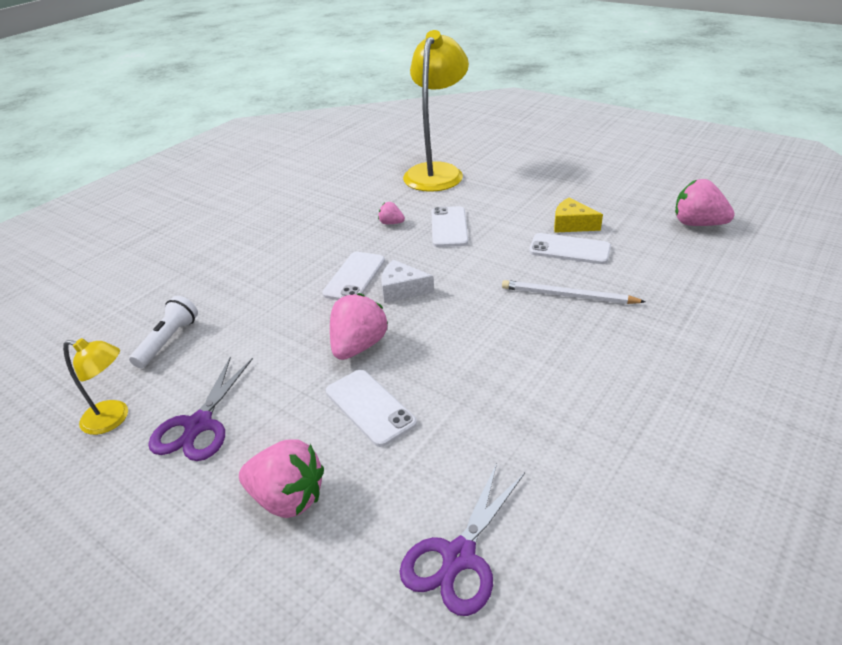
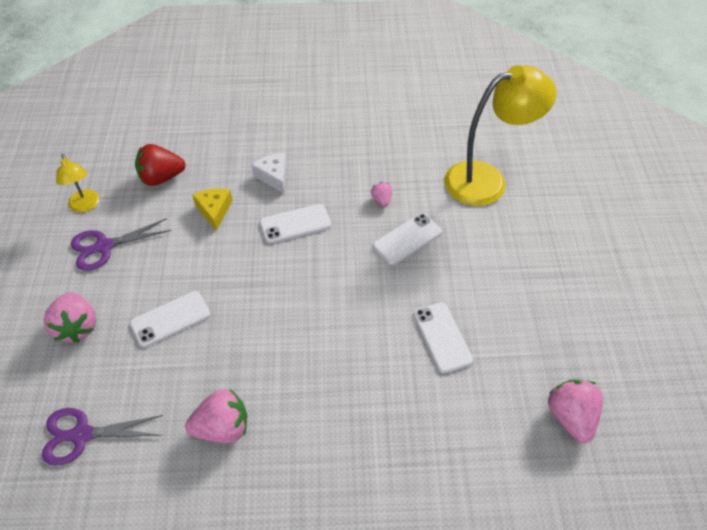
camera: 50 degrees right, 15 degrees up
white flashlight [129,296,198,368] -> red strawberry [135,144,186,186]
white phone [326,370,417,447] -> white phone turned 45 degrees clockwise [130,291,210,347]
pink strawberry [330,293,388,360] -> pink strawberry moved to [185,389,247,443]
white cheese [381,260,434,303] -> white cheese moved to [252,153,286,193]
white pencil [502,280,646,304] -> none
yellow cheese [554,198,603,233] -> yellow cheese moved to [192,188,232,231]

